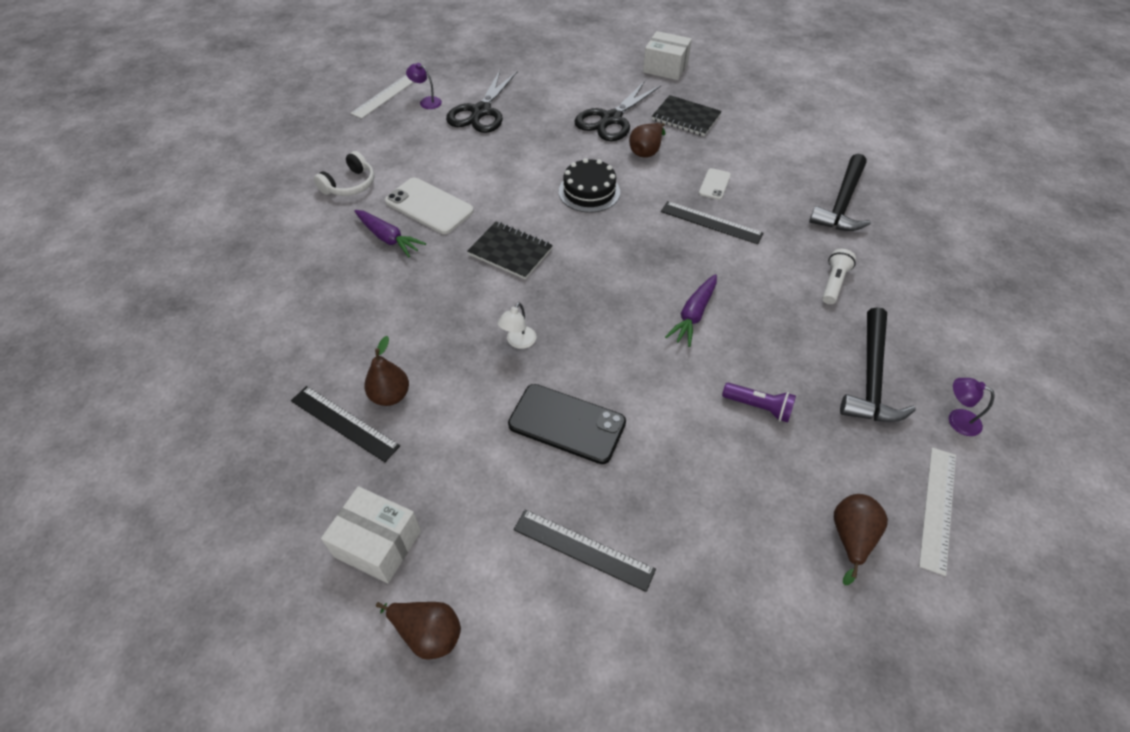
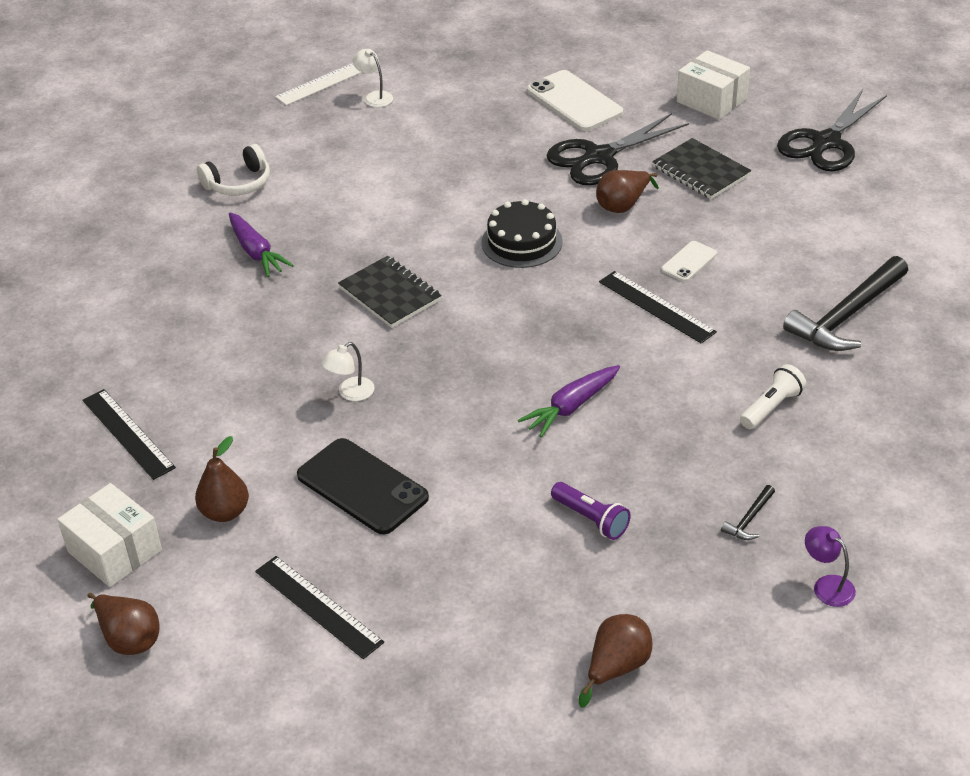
camera: 20 degrees right, 10 degrees down
brown pear [364,336,409,406] -> brown pear moved to [195,436,249,522]
white phone [385,178,474,234] -> white phone moved to [527,70,623,131]
purple lamp [406,63,442,109] -> white lamp [352,49,393,107]
black scissors [446,70,517,133] -> black scissors moved to [777,89,887,171]
black hammer [840,307,916,422] -> black hammer [721,485,775,540], size x0.43
white ruler [919,447,956,576] -> none

